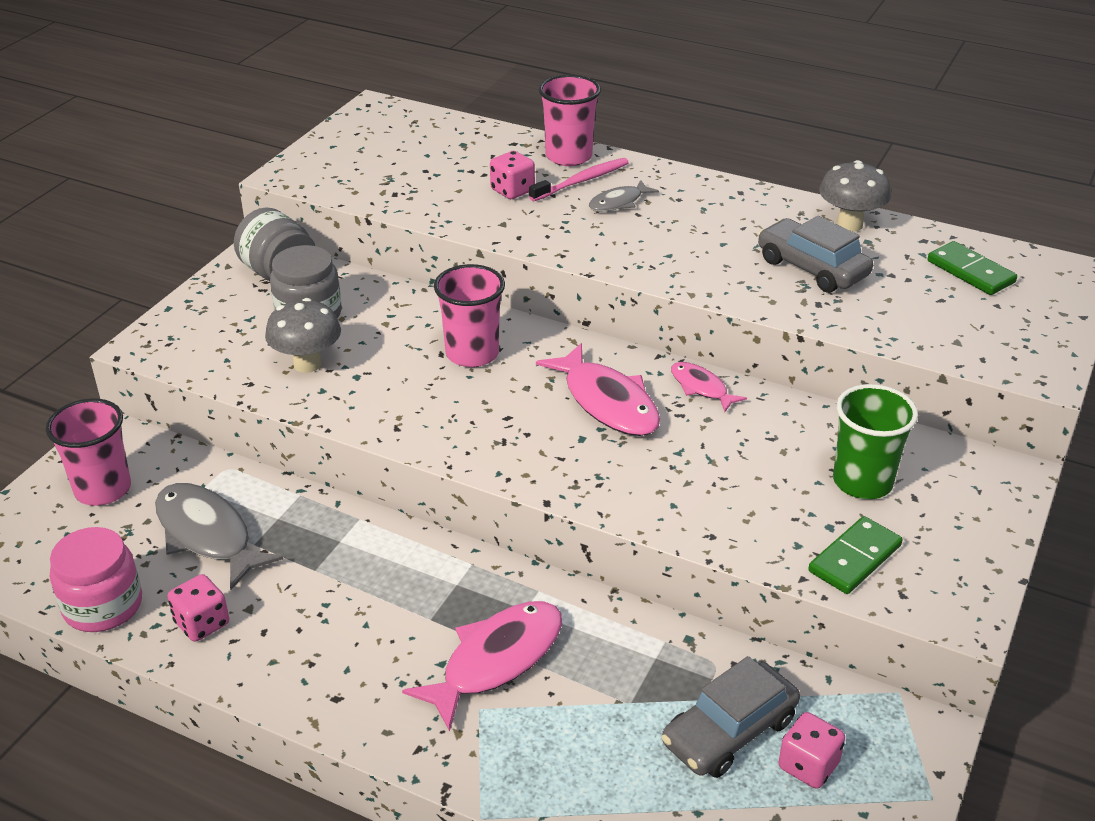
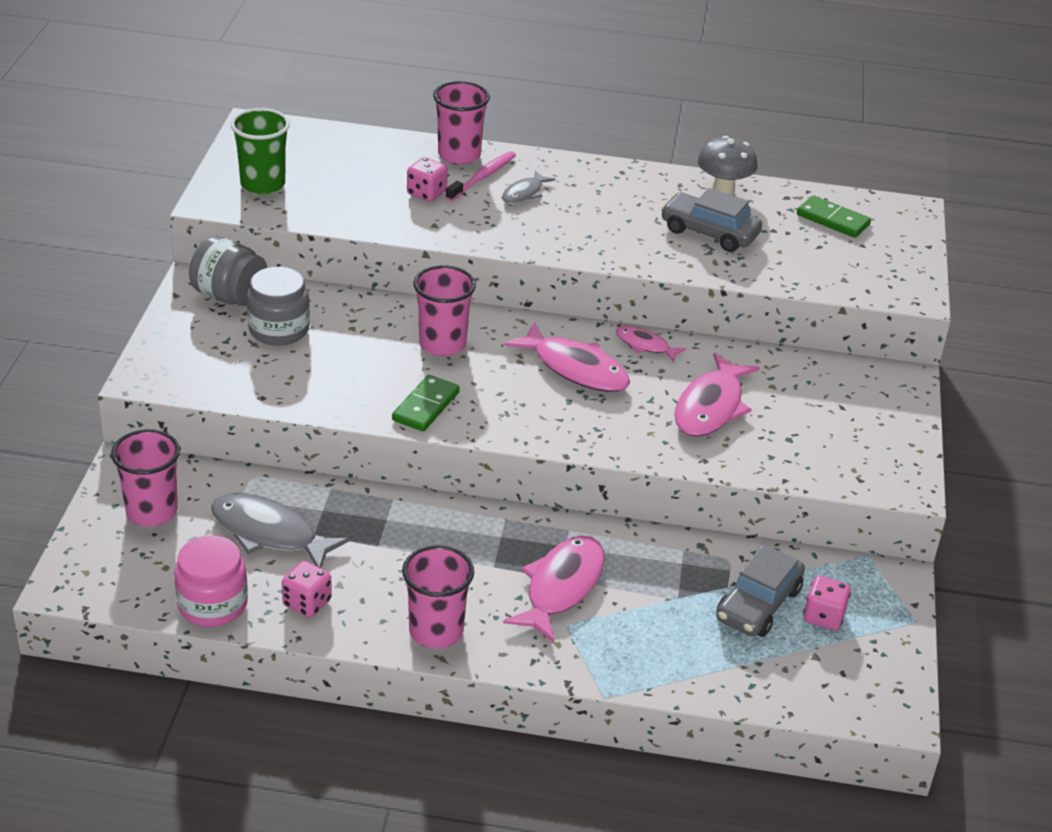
camera: 20 degrees left, 0 degrees up
grey mushroom [265,298,341,373] -> none
green domino [808,516,903,594] -> green domino moved to [392,375,460,432]
green cup [833,384,918,499] -> green cup moved to [231,108,290,194]
none -> pink cup [402,545,474,649]
none -> pink fish [675,353,760,437]

